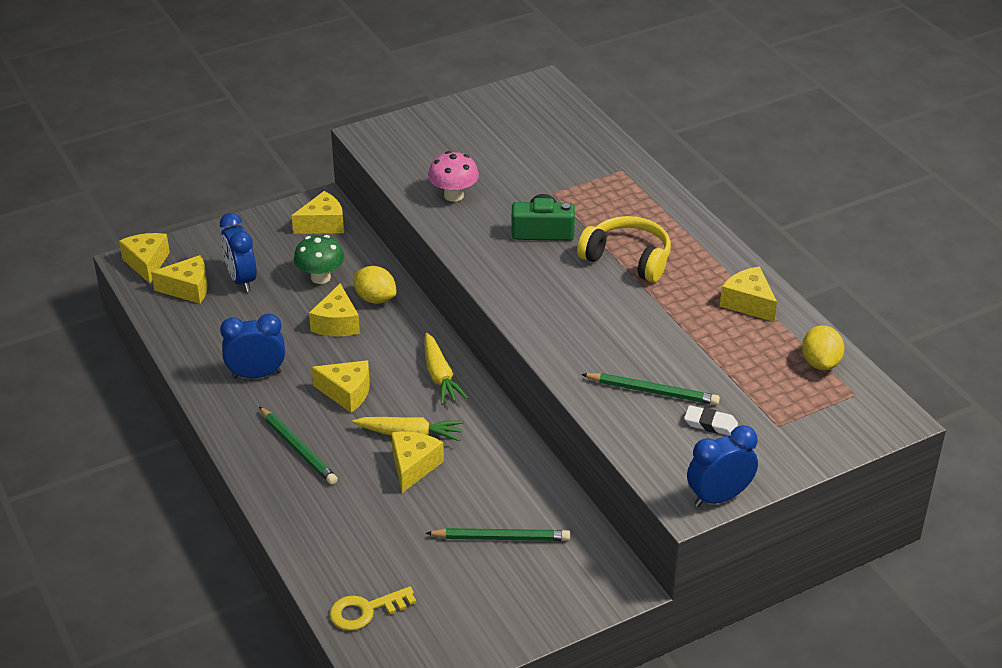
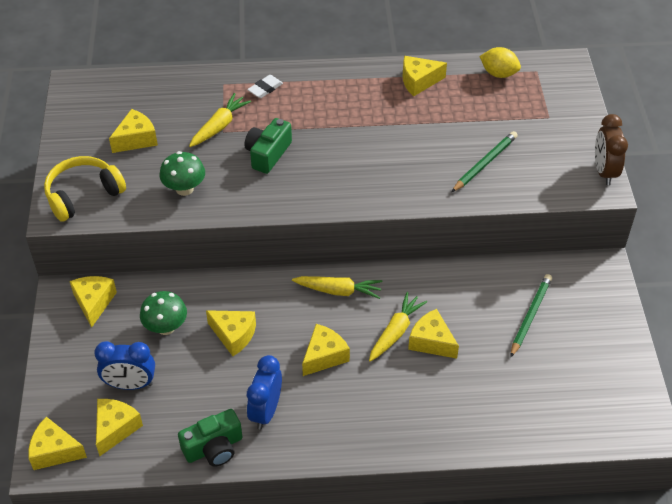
camera: 65 degrees left, 10 degrees up
green pencil [259,407,338,485] -> none
yellow key [330,586,416,631] -> none
yellow lemon [353,266,397,304] -> none
pink mushroom [428,151,479,202] -> green mushroom [160,151,205,196]
yellow headphones [577,216,671,282] -> yellow headphones moved to [44,156,126,222]
white eraser [684,405,738,436] -> white eraser moved to [247,75,283,98]
blue clock [687,425,758,507] -> brown clock [595,114,628,185]
none -> yellow cheese [109,109,158,153]
none -> green camera [178,409,242,467]
none -> yellow carrot [189,93,251,147]

